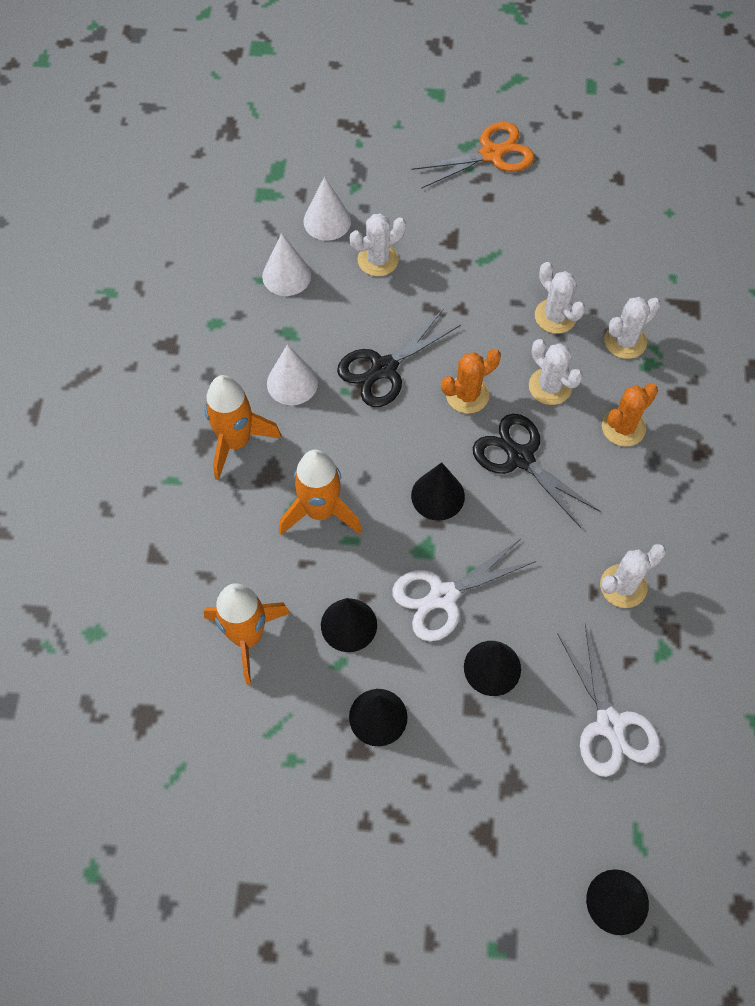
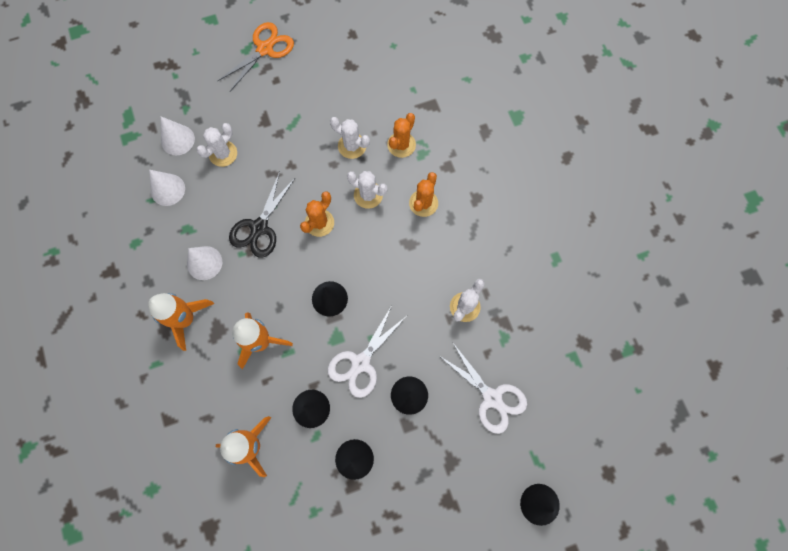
camera: 25 degrees left, 10 degrees up
black scissors [473,414,601,529] -> none
white cactus [604,297,661,359] -> orange cactus [387,113,416,158]

